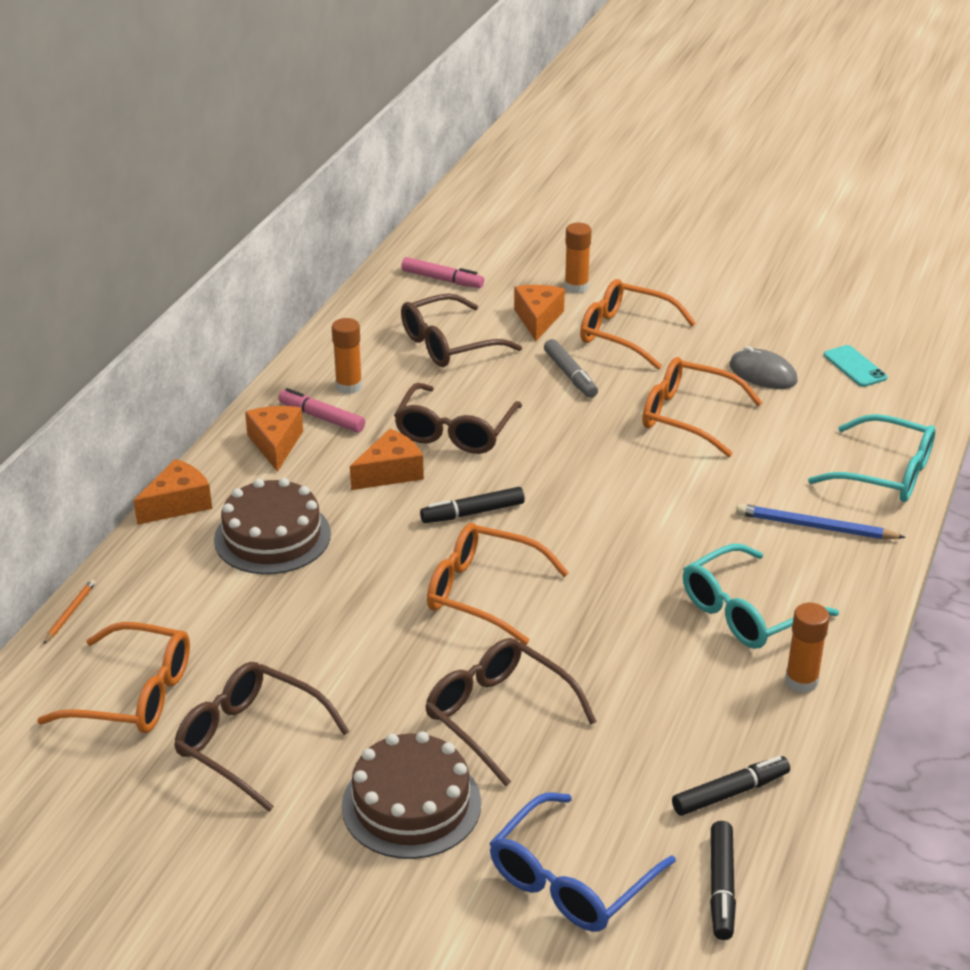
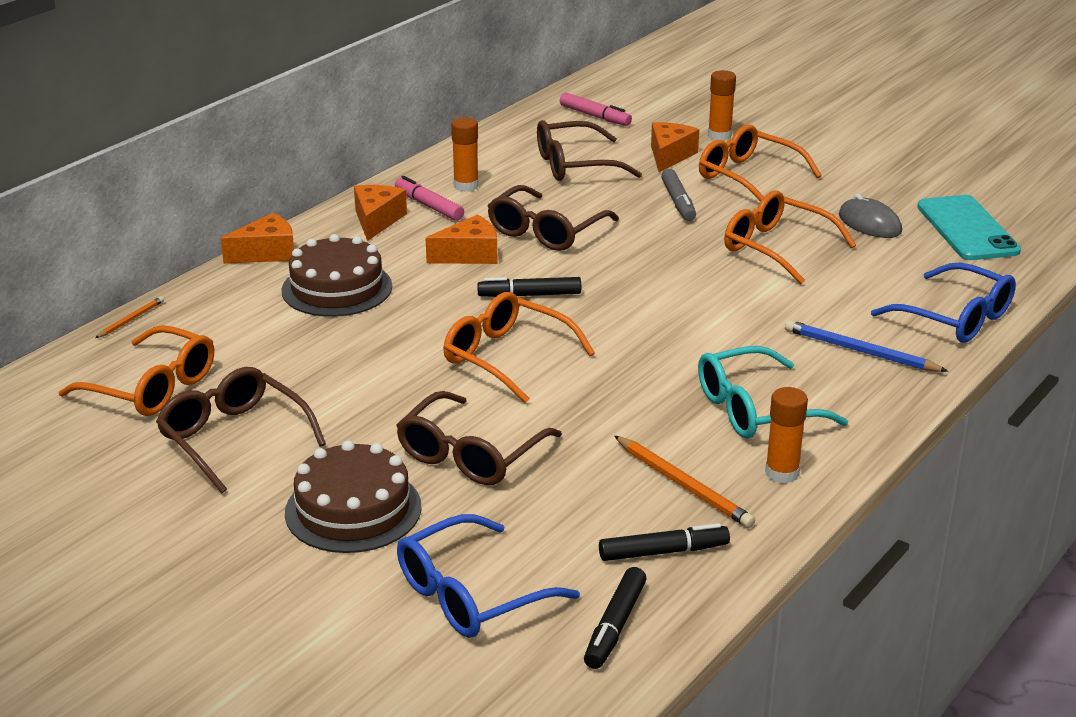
camera: 15 degrees right, 5 degrees down
brown glasses [425,638,597,786] -> brown glasses turned 120 degrees counterclockwise [396,391,562,485]
turquoise glasses [808,414,936,502] -> blue glasses [871,263,1016,343]
turquoise phone [824,345,887,387] -> turquoise phone [917,195,1021,260], size x1.80
none -> orange pencil [614,436,755,528]

